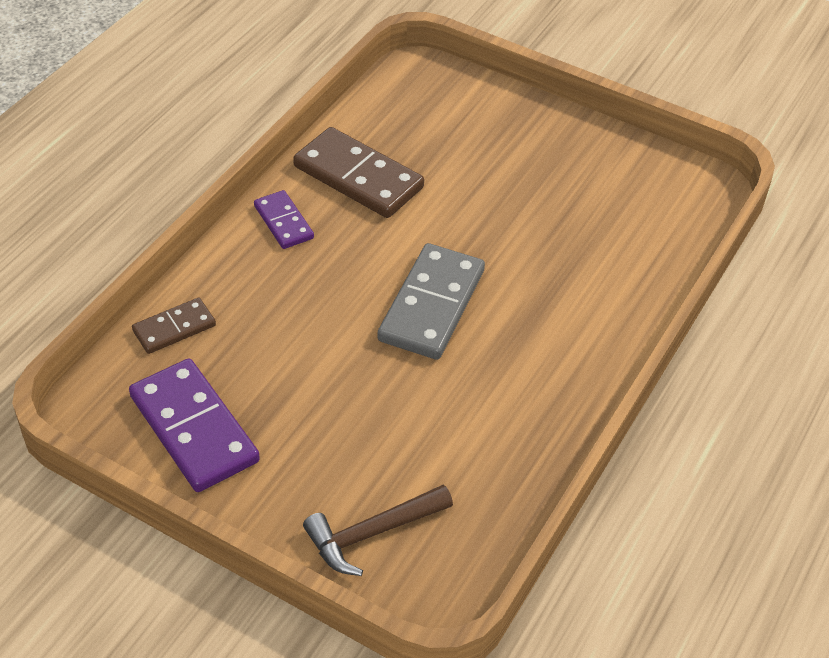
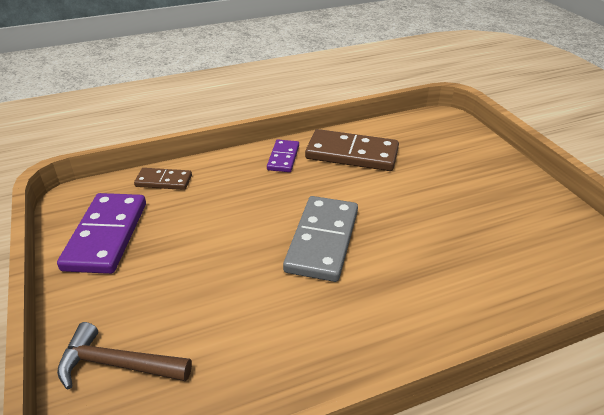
camera: 40 degrees right, 10 degrees down
brown domino [293,127,424,218] -> brown domino turned 60 degrees counterclockwise [305,129,399,171]
grey domino [377,243,485,360] -> grey domino turned 45 degrees counterclockwise [283,196,358,282]

